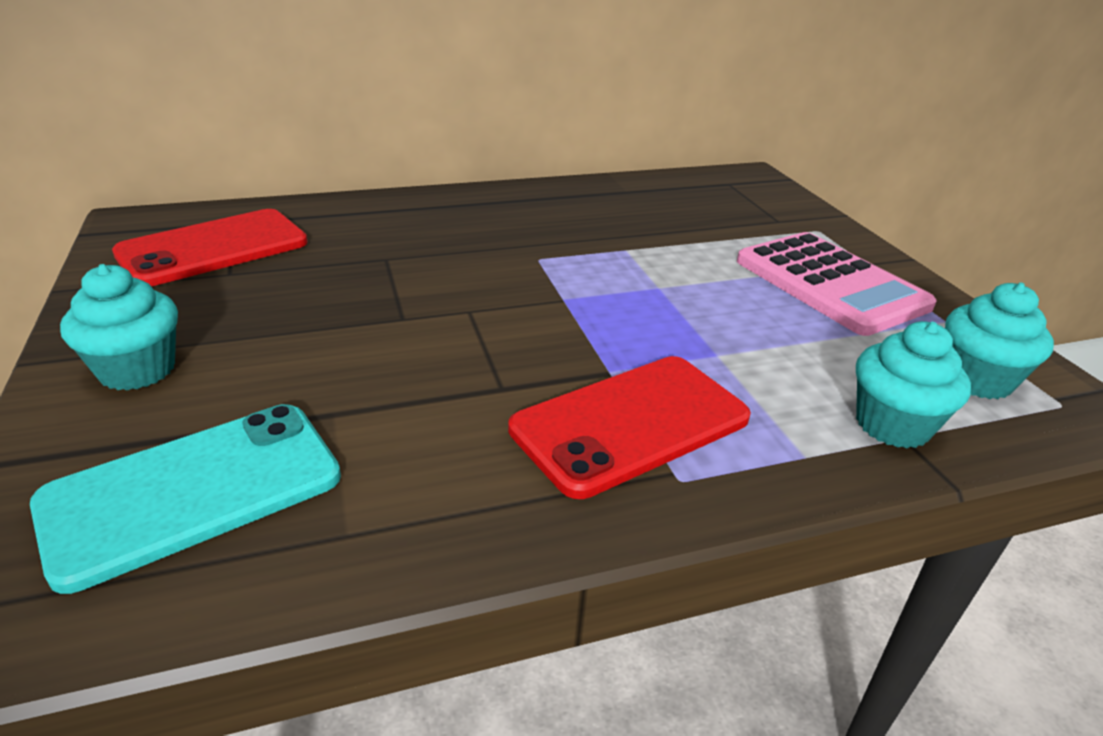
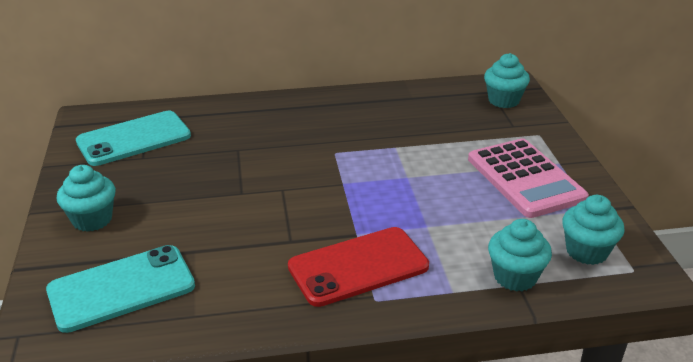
camera: 10 degrees right, 0 degrees up
red phone [112,209,308,286] -> turquoise phone [76,111,191,166]
none -> turquoise cupcake [484,53,530,108]

